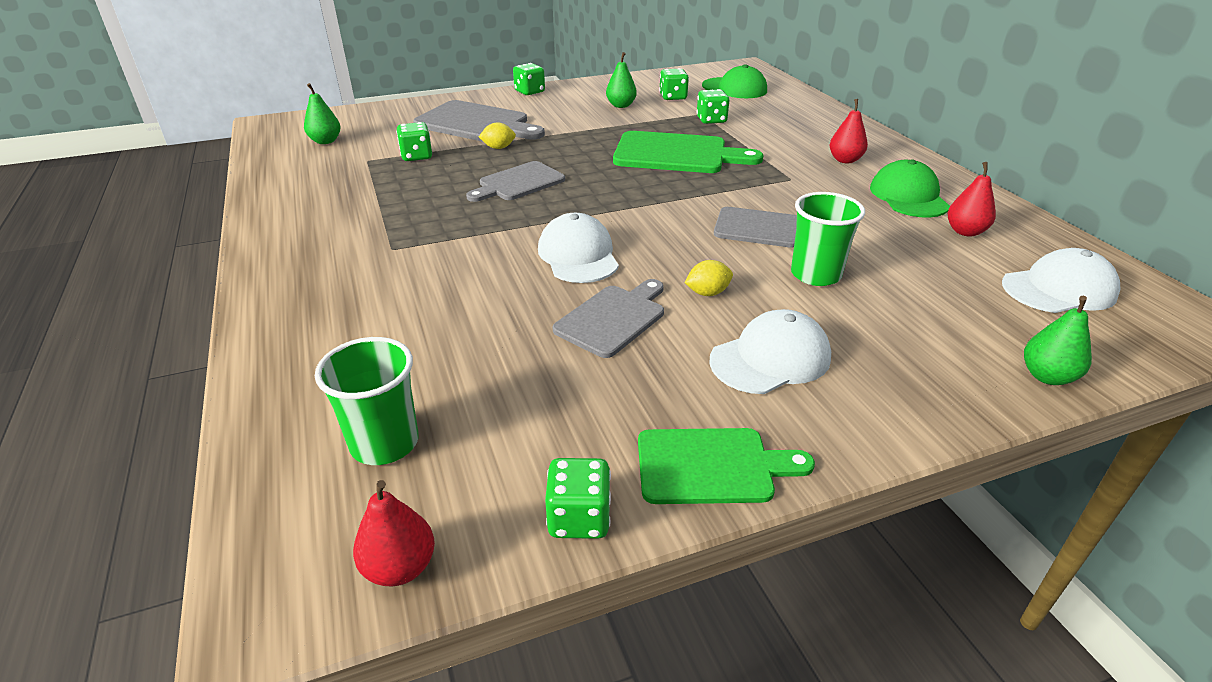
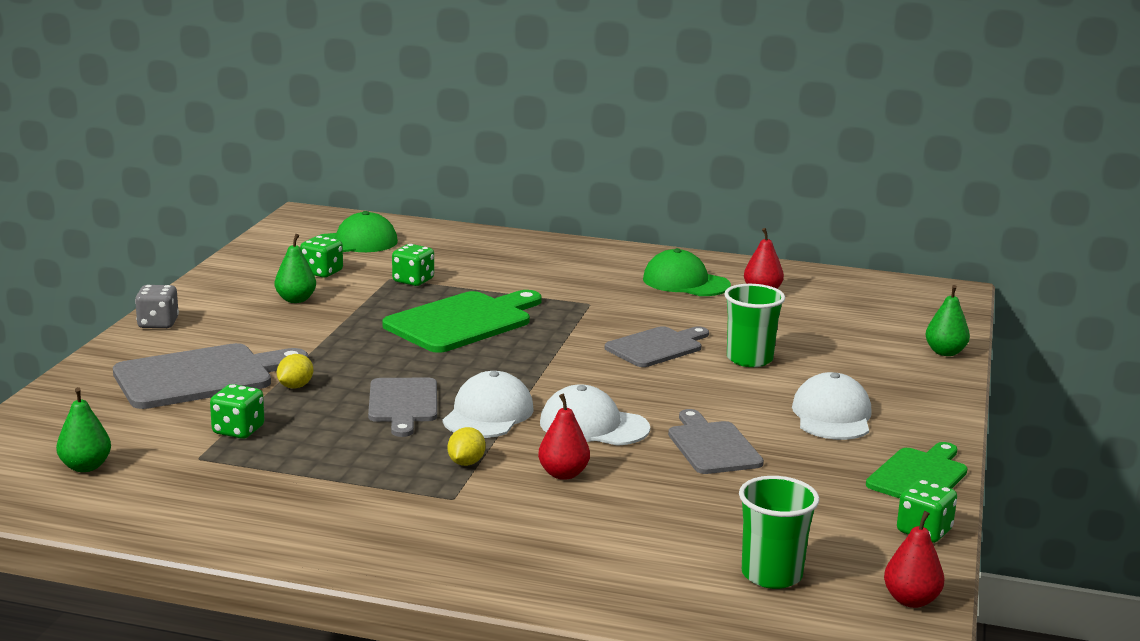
camera: 55 degrees left, 15 degrees down
green dice [513,63,545,95] -> grey dice [135,285,179,328]
yellow lemon [685,260,733,296] -> yellow lemon moved to [448,427,485,466]
red pear [830,99,868,163] -> red pear moved to [538,394,590,480]
white cap [1002,248,1121,313] -> white cap moved to [443,371,534,438]

